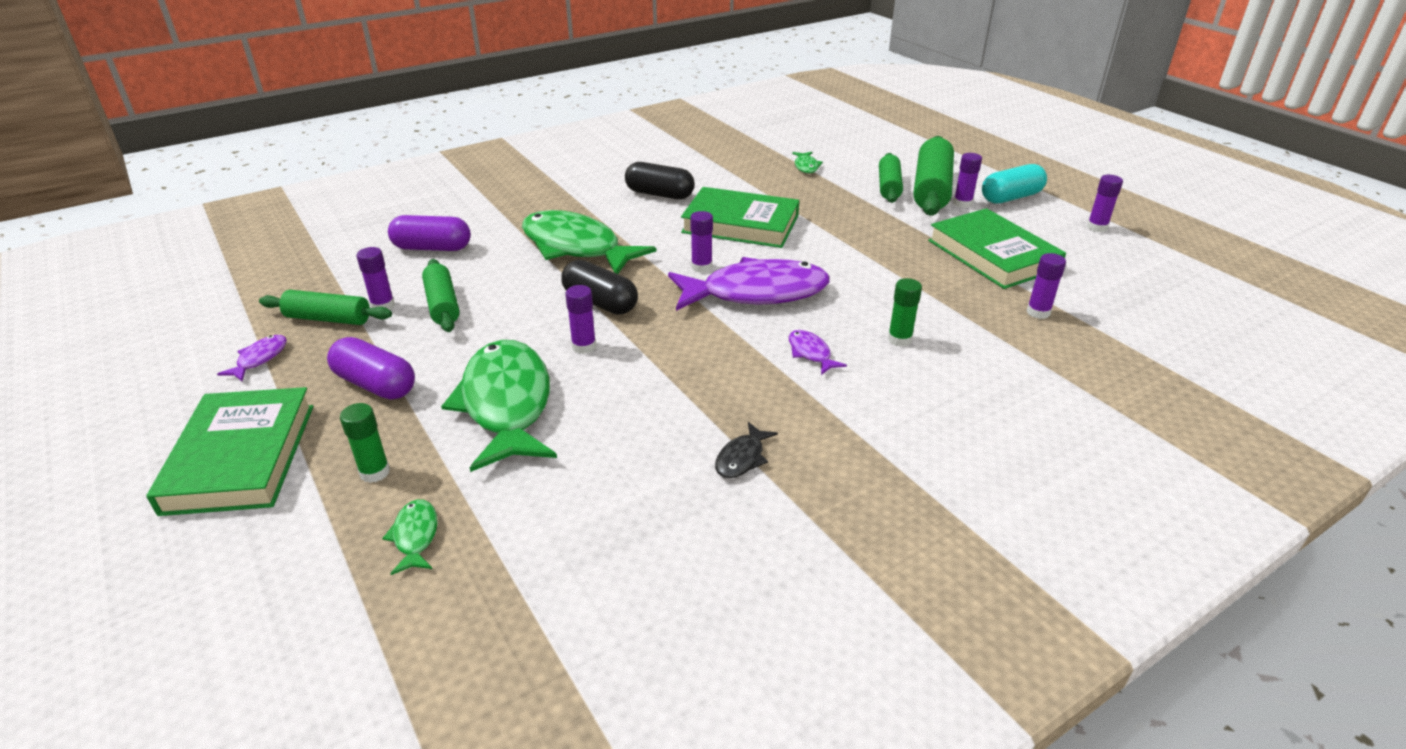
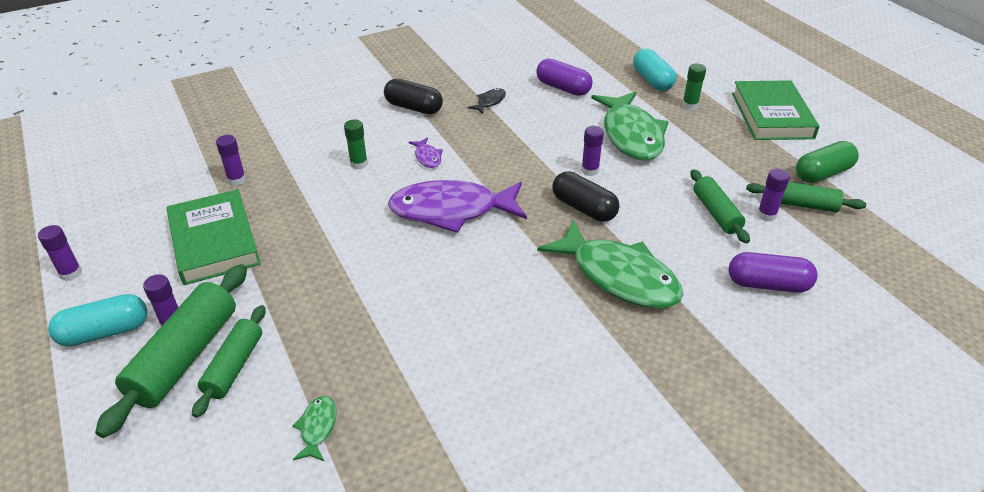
camera: 175 degrees left, 5 degrees up
purple fish [217,335,287,381] -> green capsule [796,141,859,183]
purple capsule [327,337,415,400] -> purple capsule moved to [536,58,593,96]
green fish [382,499,438,575] -> turquoise capsule [633,49,676,91]
black capsule [625,162,695,199] -> black capsule moved to [384,79,443,114]
green book [681,187,799,248] -> none
purple glue stick [690,211,713,273] -> none

